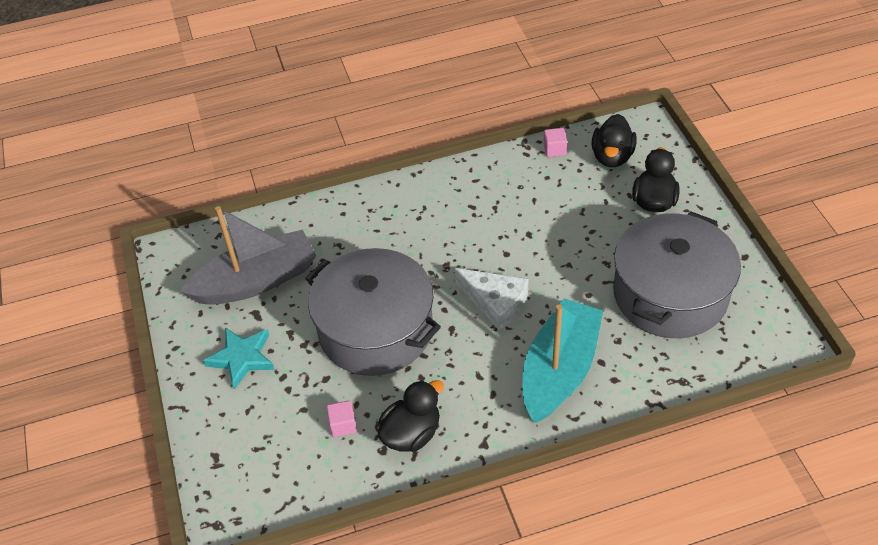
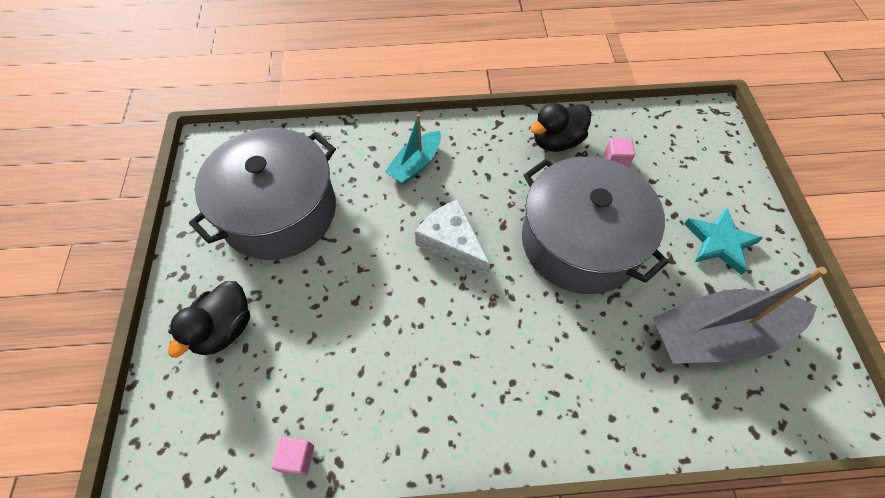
camera: 170 degrees left, 10 degrees up
turquoise boat [523,299,603,423] -> turquoise boat [385,114,441,184], size x0.55
black duck [591,114,637,167] -> none

